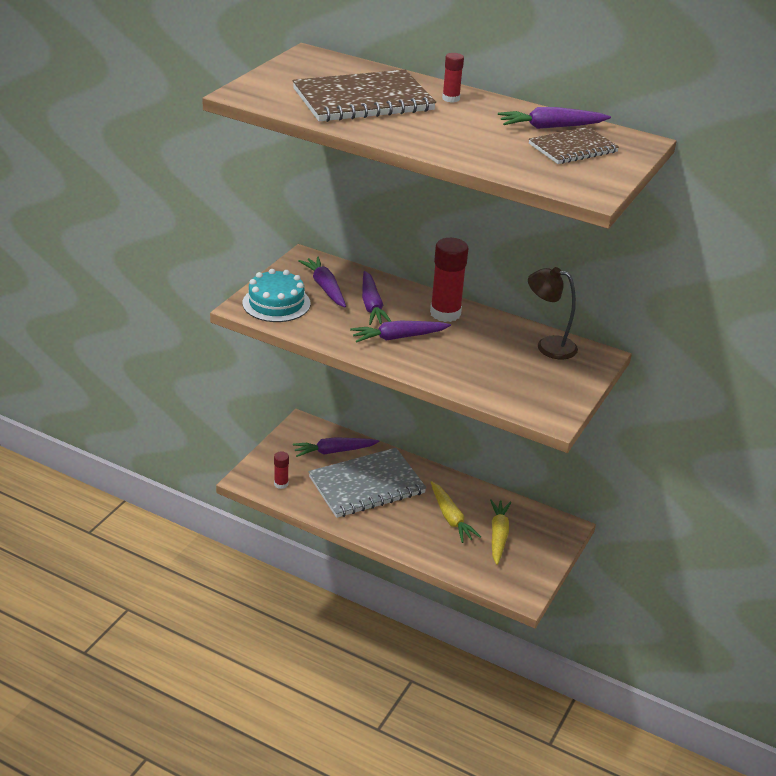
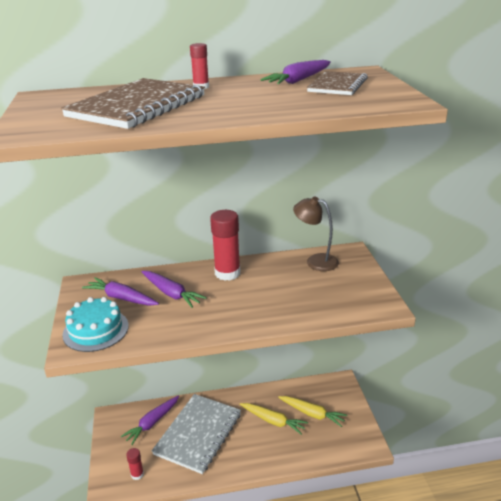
camera: 35 degrees left, 5 degrees down
purple carrot [350,321,451,343] -> none
yellow carrot [490,499,511,565] -> yellow carrot turned 150 degrees clockwise [278,396,347,427]
brown lamp [528,267,578,359] -> brown lamp turned 45 degrees clockwise [293,197,339,271]

